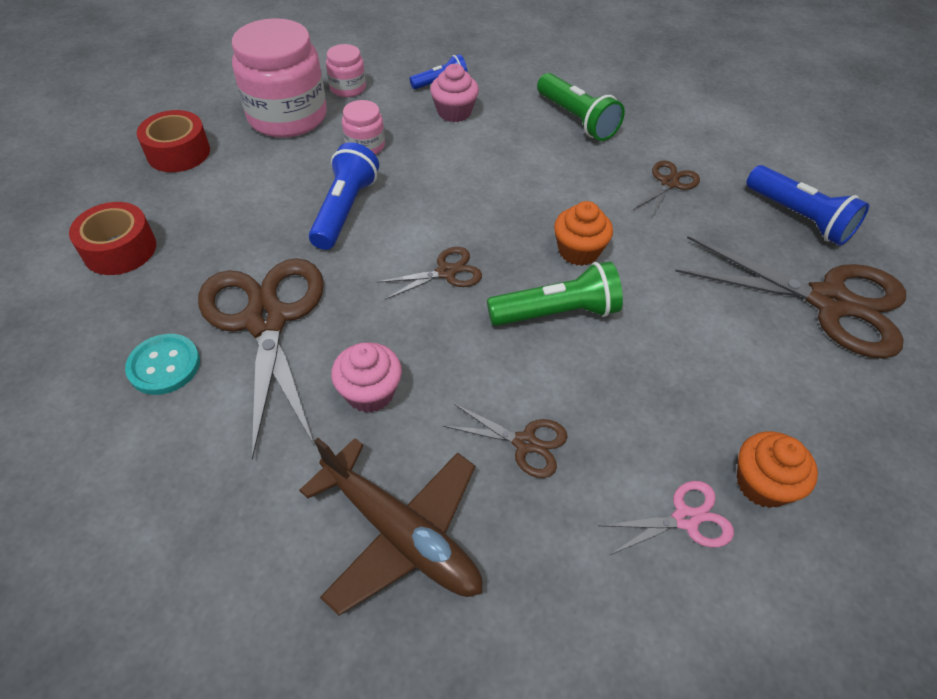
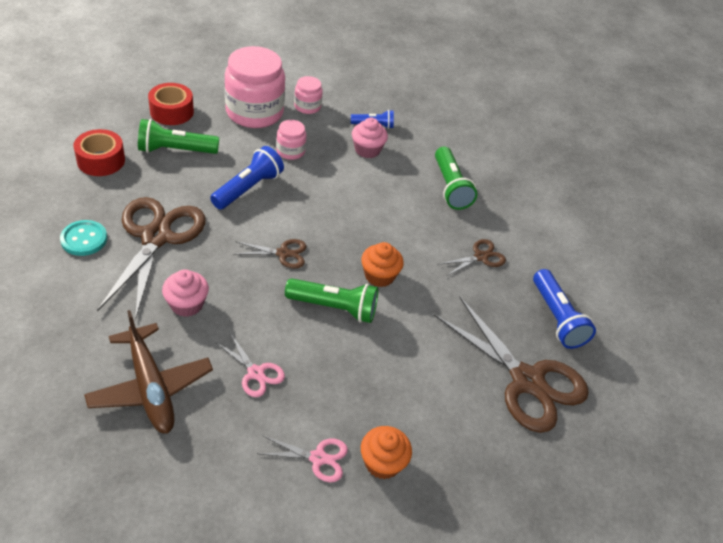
camera: 20 degrees right, 5 degrees down
brown scissors [443,403,568,478] -> pink scissors [215,333,285,397]
none -> green flashlight [138,119,219,154]

